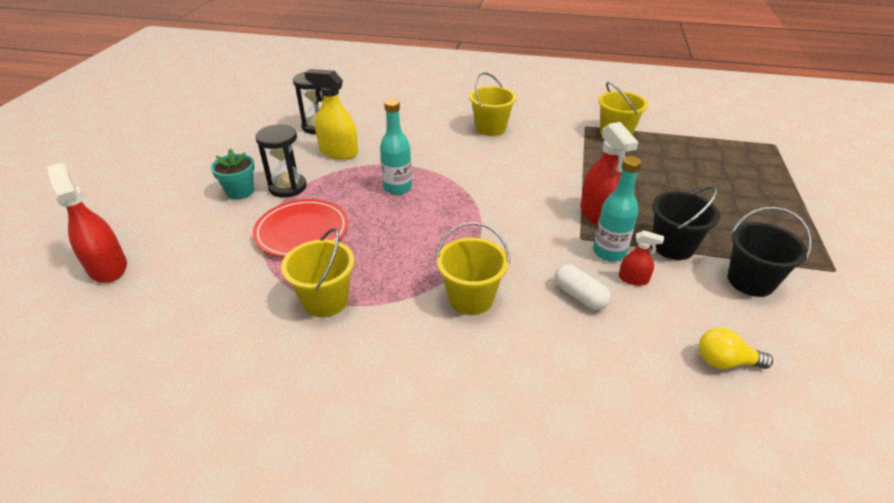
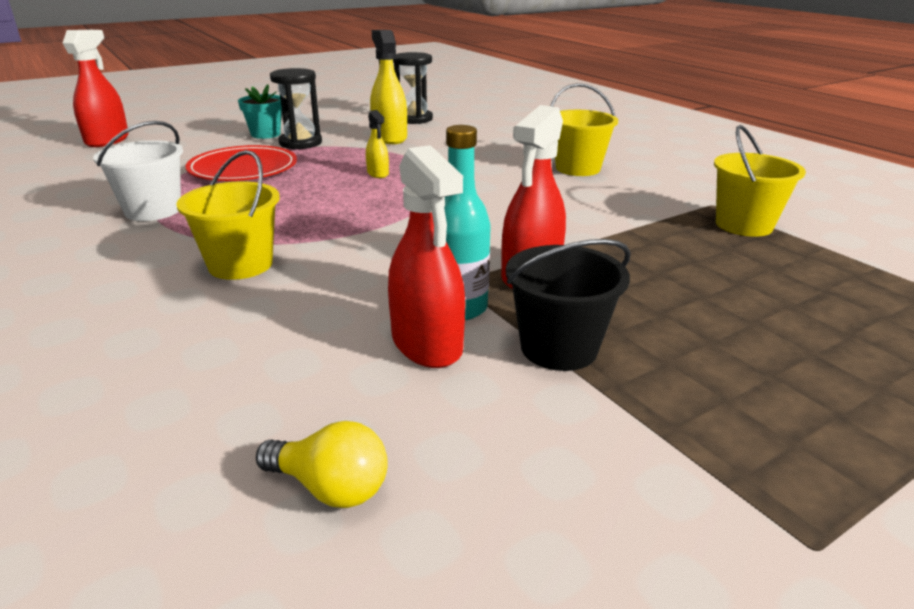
camera: 45 degrees right, 10 degrees down
yellow bucket [281,228,355,317] -> white bucket [93,121,183,221]
turquoise bottle [380,99,412,195] -> yellow spray bottle [366,110,389,178]
white capsule [554,264,611,310] -> none
red spray bottle [619,230,664,286] -> red spray bottle [388,145,466,368], size x1.90
yellow light bulb [699,327,773,369] -> yellow light bulb turned 150 degrees clockwise [256,421,388,508]
black bucket [728,207,812,297] -> none

